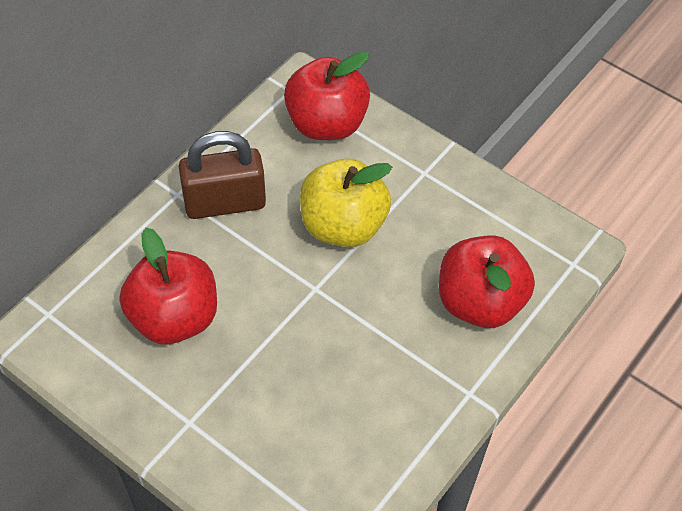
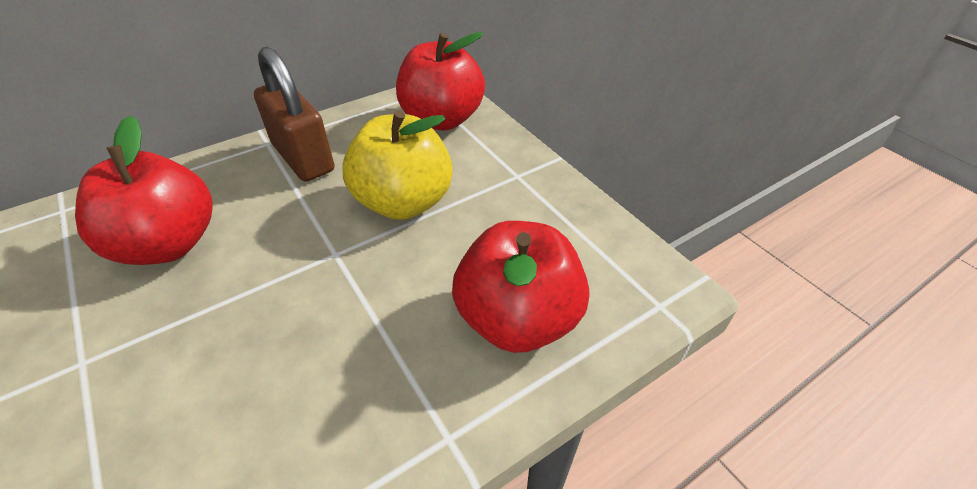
camera: 20 degrees right, 10 degrees down
brown padlock [179,131,266,219] -> brown padlock turned 45 degrees clockwise [254,47,334,181]

